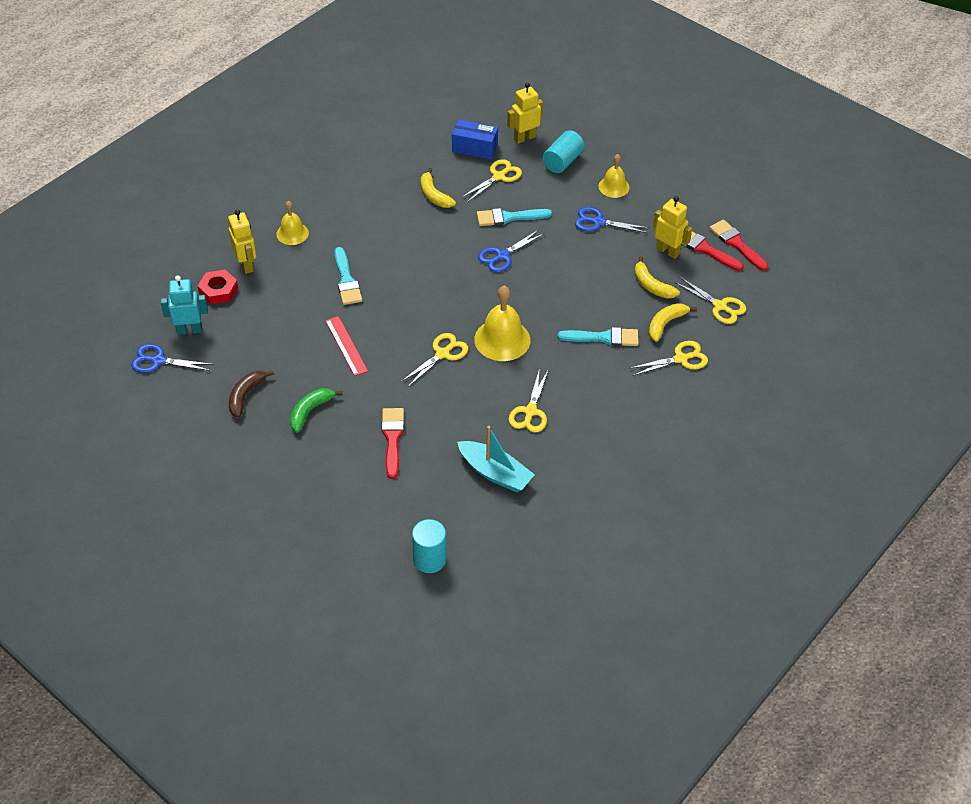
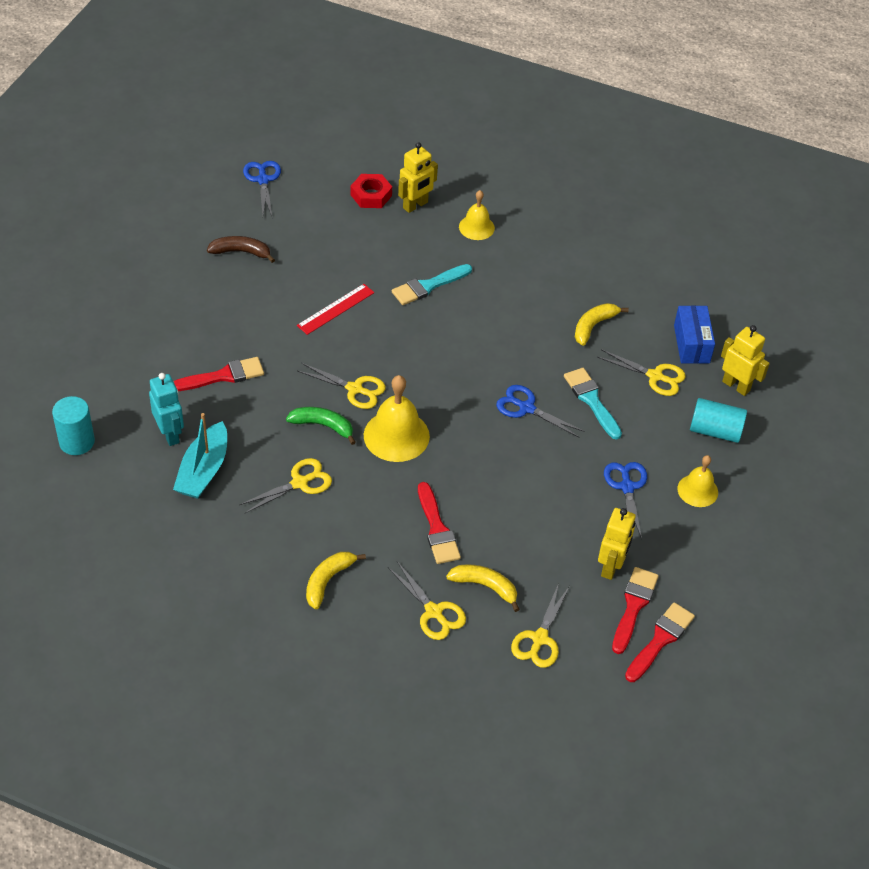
camera: 70 degrees right, 0 degrees up
turquoise robot [161,275,208,335] -> turquoise robot moved to [149,373,184,446]
green banana [290,388,343,433] -> green banana moved to [286,407,356,445]
yellow scissors [509,371,548,433] -> yellow scissors turned 150 degrees clockwise [239,458,332,514]
turquoise brush [557,327,639,346] -> red brush [418,482,461,564]
yellow banana [634,256,680,299] -> yellow banana moved to [306,552,366,609]

